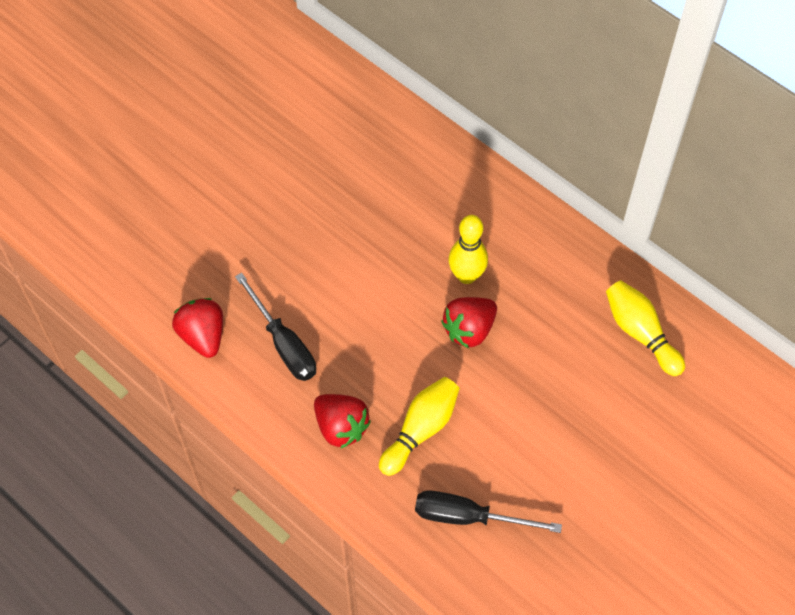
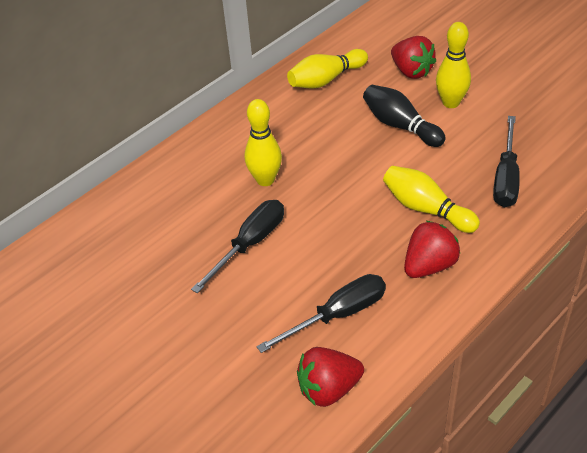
camera: 85 degrees left, 15 degrees down
red strawberry [441,297,497,348] -> red strawberry moved to [391,36,436,79]
none -> black screwdriver [191,200,284,293]
none -> black bowling pin [363,85,446,147]
none -> yellow bowling pin [436,22,471,108]

